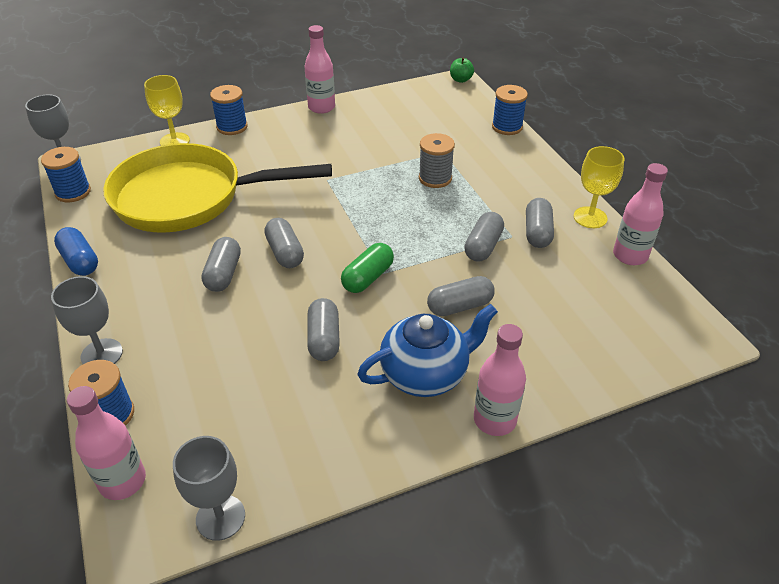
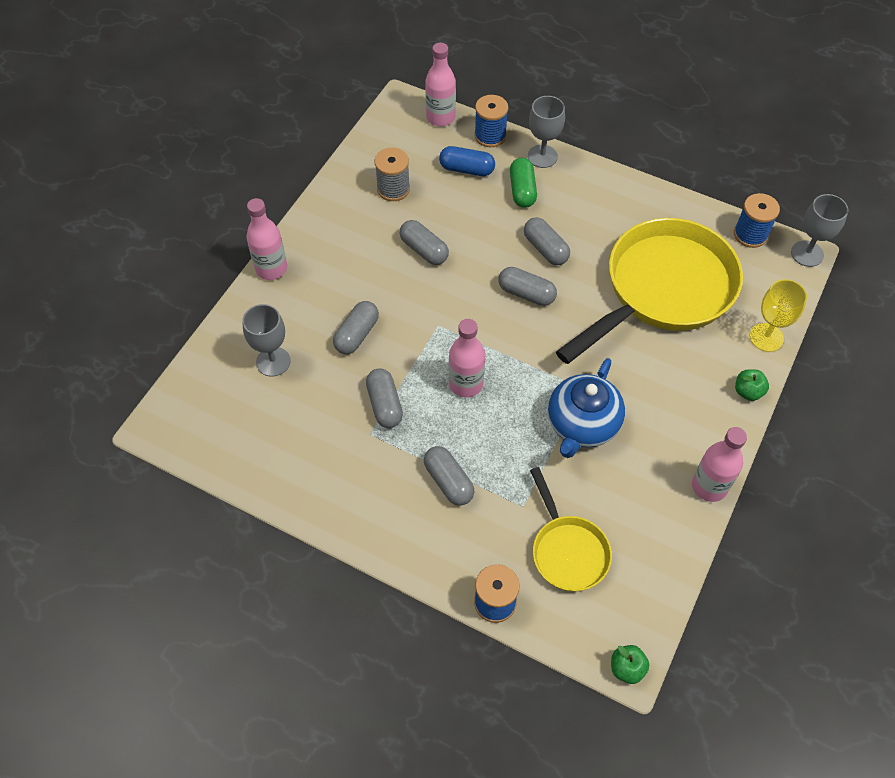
camera: 140 degrees right, 15 degrees up
blue capsule [54,227,98,276] -> blue capsule moved to [439,146,495,176]
grey goblet [173,436,245,541] -> grey goblet moved to [242,304,291,376]
blue spool [210,85,247,135] -> green apple [735,369,769,401]
green capsule [341,243,394,293] -> green capsule moved to [510,158,537,208]
blue teapot [357,304,498,397] -> blue teapot moved to [548,358,625,458]
grey spool [419,133,455,188] -> grey spool moved to [375,148,410,201]
grey capsule [526,198,554,248] -> grey capsule moved to [424,446,475,506]
yellow goblet [574,146,624,228] -> none
pink bottle [613,163,668,265] -> pink bottle moved to [449,319,485,397]
none -> yellow pan [530,467,612,592]

